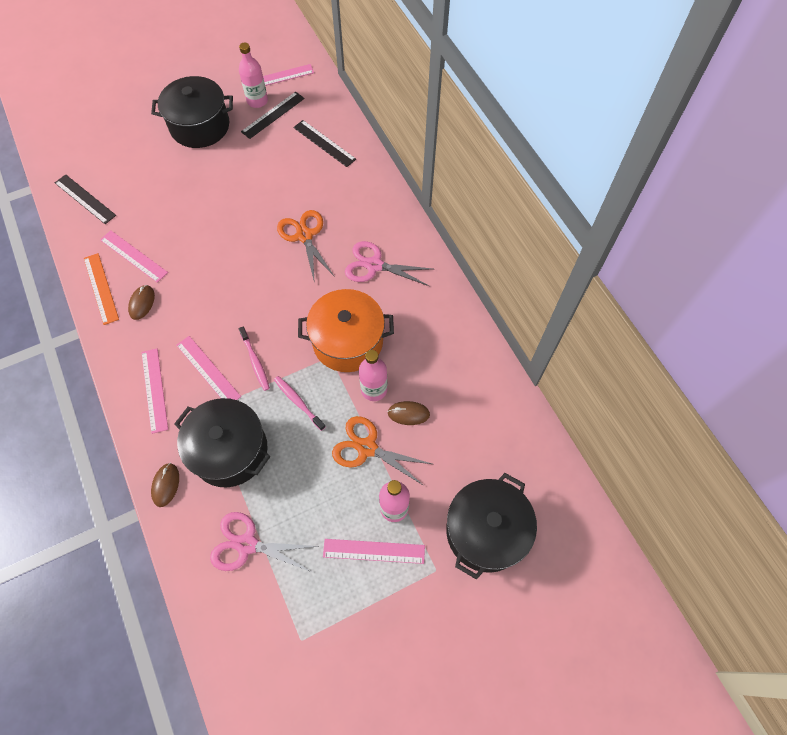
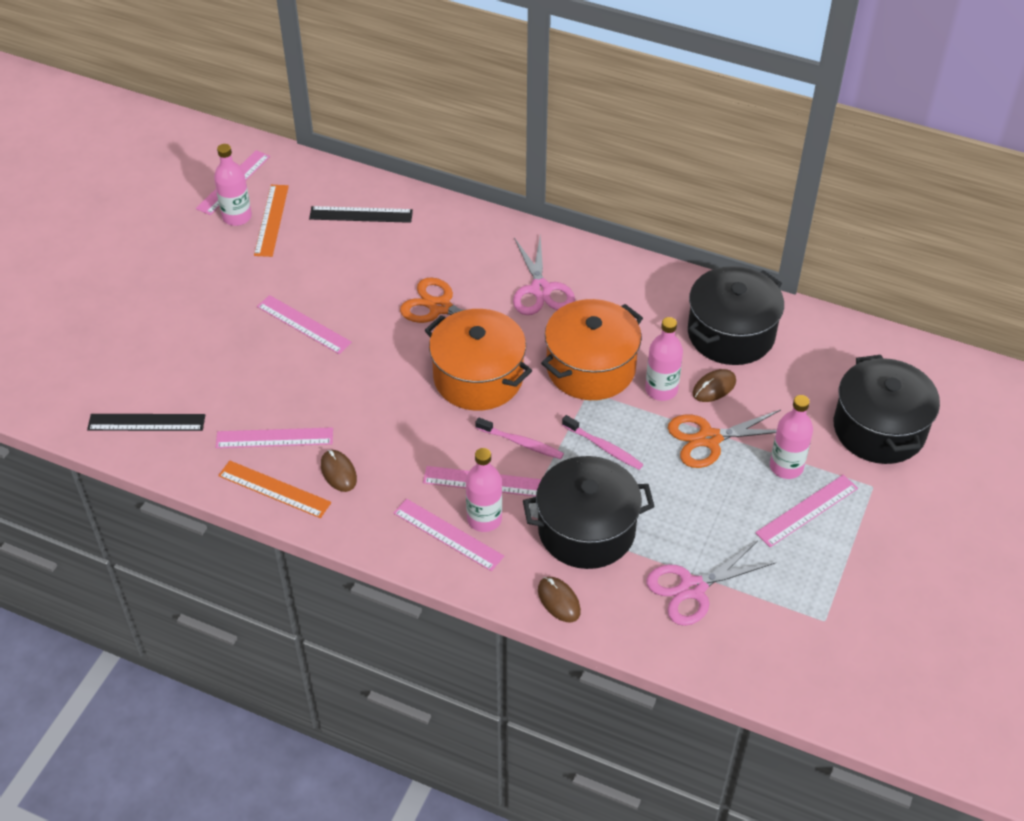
camera: 40 degrees left, 15 degrees down
black pot [151,76,233,148] -> black pot moved to [688,266,784,365]
black ruler [241,92,305,139] -> orange ruler [254,185,289,257]
pink toothbrush [274,376,326,431] -> pink toothbrush turned 150 degrees counterclockwise [562,415,643,470]
pink scissors [345,241,432,286] -> pink scissors turned 75 degrees counterclockwise [513,235,575,315]
none -> pink ruler [257,295,352,354]
none -> orange pot [425,309,532,411]
none -> pink bottle [466,448,502,532]

